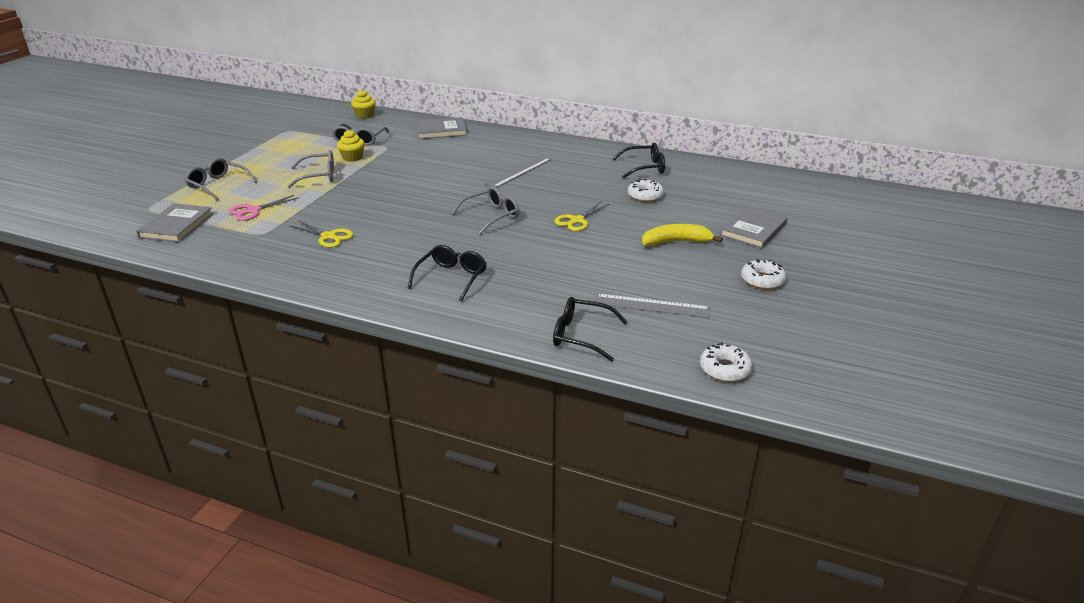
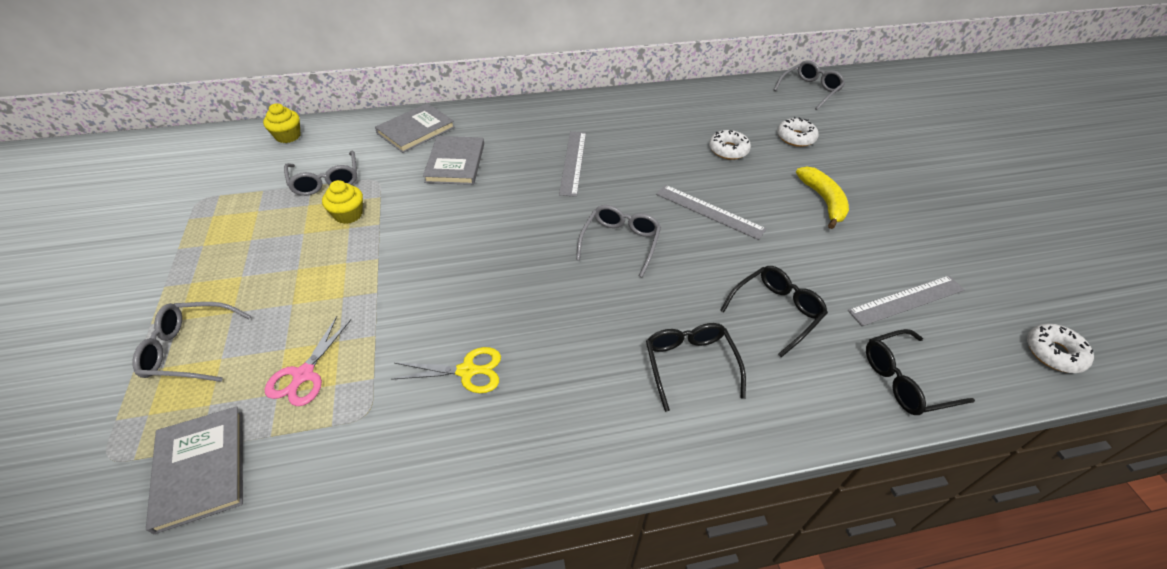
camera: 35 degrees left, 15 degrees up
grey glasses [287,150,334,188] -> grey glasses moved to [774,60,845,110]
yellow scissors [554,202,610,231] -> grey ruler [656,185,767,240]
black glasses [613,143,665,179] -> black glasses moved to [720,266,828,357]
yellow banana [642,224,723,246] -> yellow banana turned 120 degrees clockwise [796,166,849,229]
grey book [720,206,787,248] -> grey book moved to [423,136,484,185]
white donut [741,259,786,289] -> white donut moved to [777,117,819,147]

